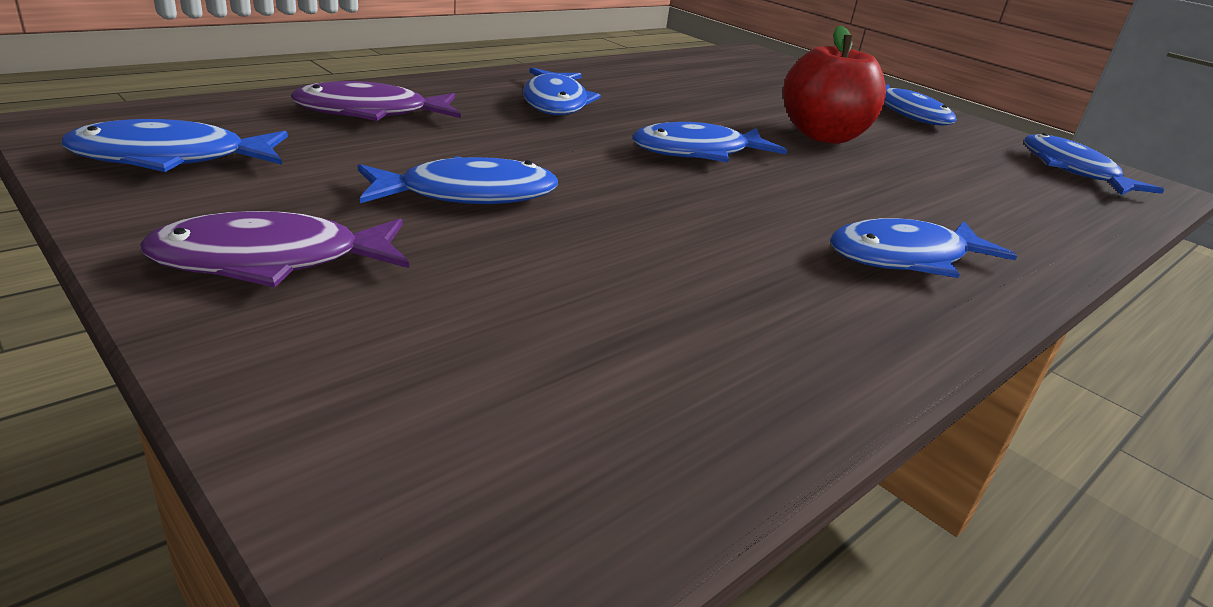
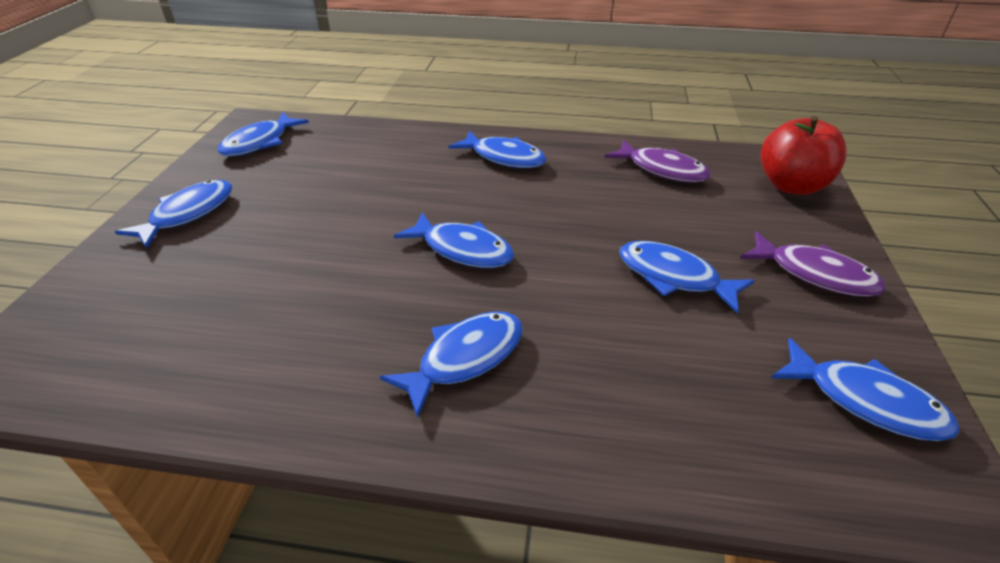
camera: 125 degrees left, 10 degrees up
purple fish [290,81,461,121] -> purple fish moved to [605,140,711,182]
red apple [783,26,886,144] -> red apple moved to [760,116,847,195]

